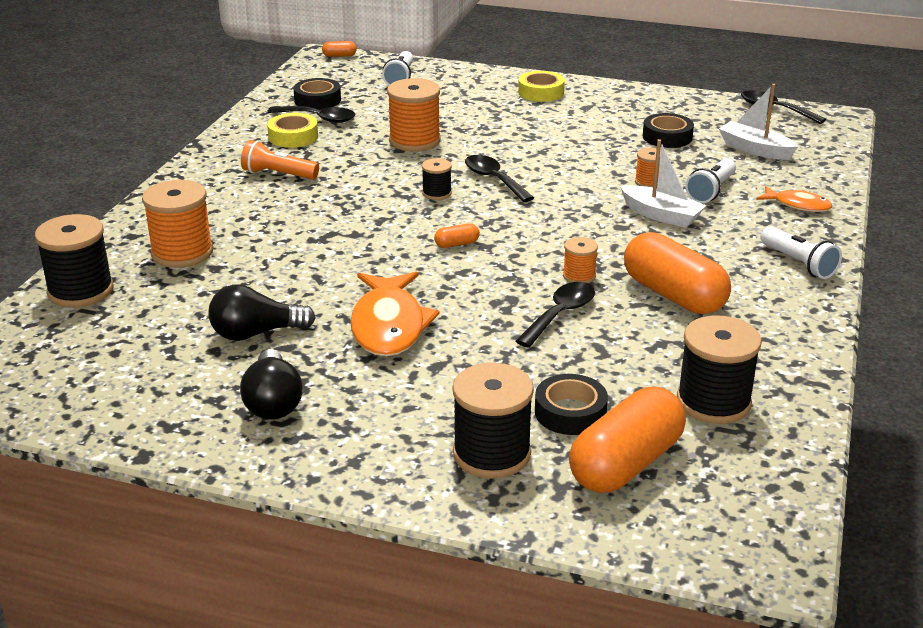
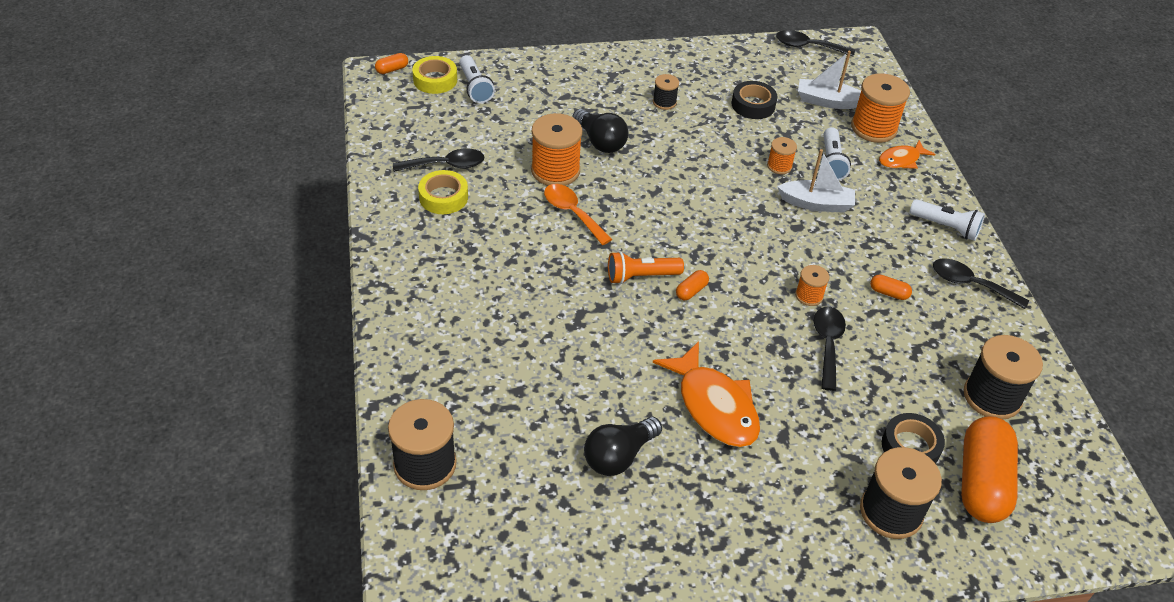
camera: 30 degrees left, 15 degrees up
orange spool [142,180,213,268] -> orange spool moved to [851,73,910,143]
black light bulb [240,349,303,420] -> black light bulb moved to [572,109,628,153]
orange flashlight [241,140,319,179] -> orange flashlight moved to [608,251,684,284]
black tape [293,78,341,110] -> none
black spool [422,158,452,200] -> black spool moved to [653,74,679,110]
black spoon [465,155,534,202] -> black spoon moved to [933,258,1029,309]
yellow tape [518,71,565,102] -> yellow tape moved to [412,56,457,94]
orange capsule [624,232,731,314] -> orange capsule [870,275,912,300], size x0.41
orange fish [756,186,832,212] -> orange fish turned 150 degrees clockwise [879,140,935,169]
none -> orange spoon [544,184,612,245]

